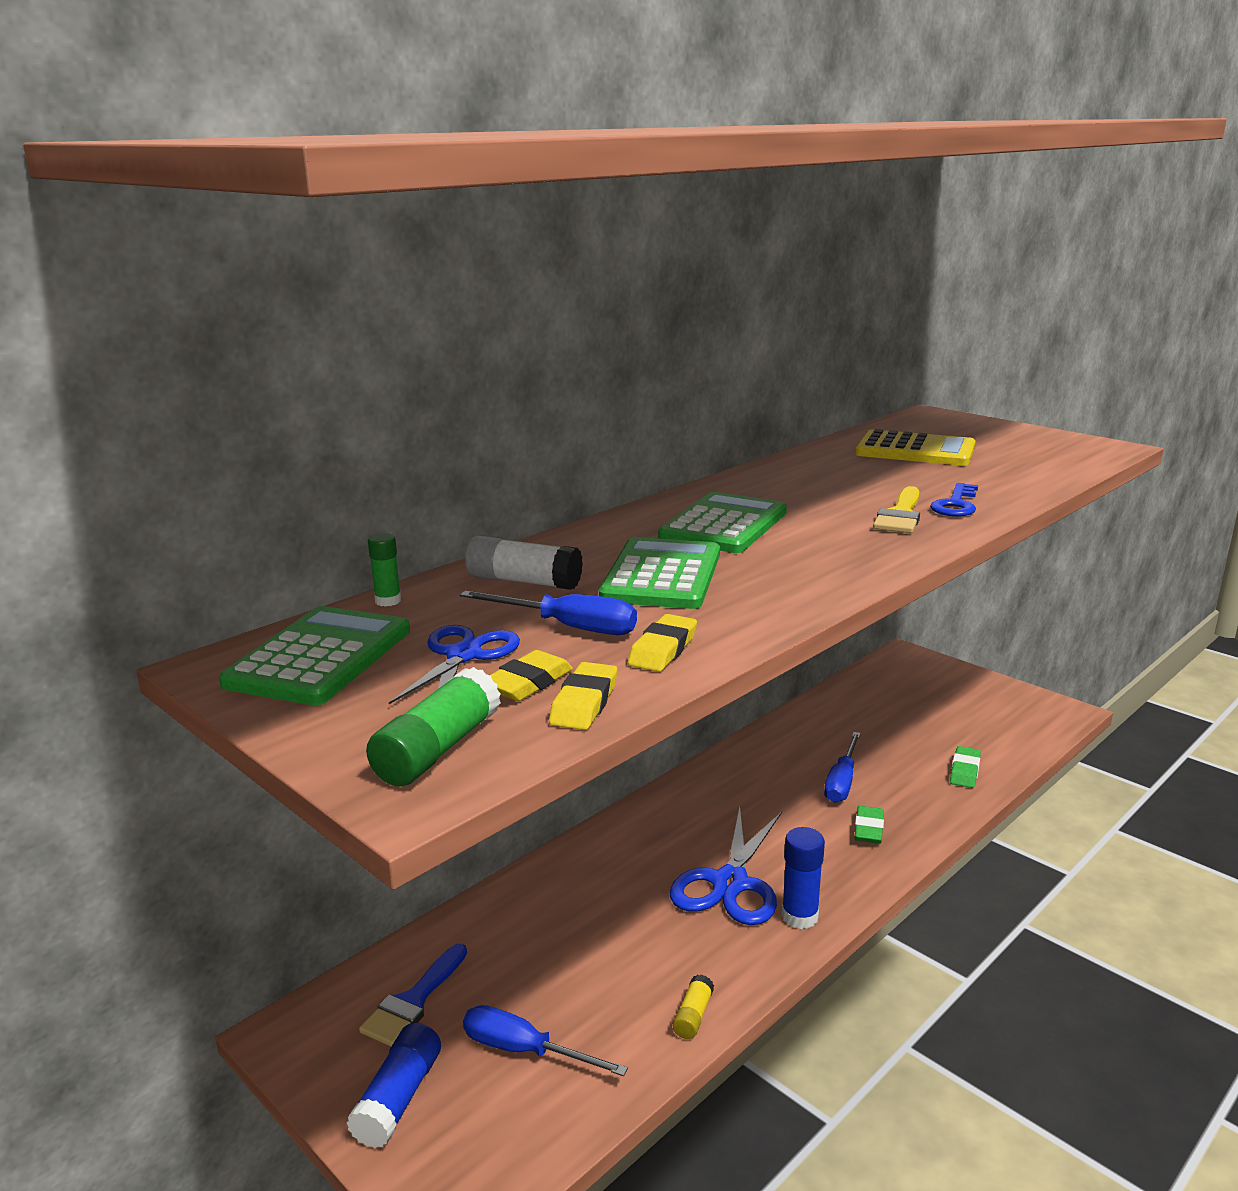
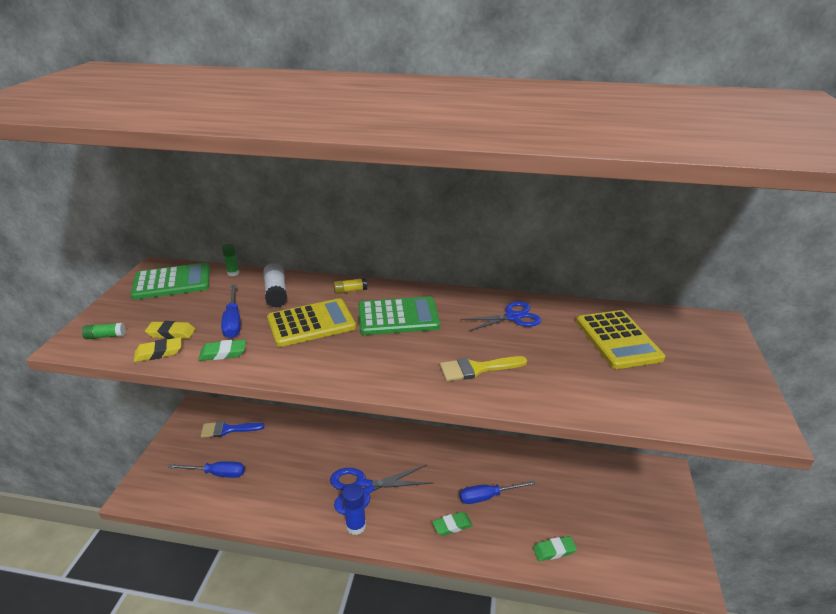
camera: 55 degrees right, 10 degrees up
blue glue stick [347,1023,441,1148] -> none
green glue stick [366,667,501,786] -> green glue stick [82,323,125,339], size x0.60
blue scissors [389,625,520,704] -> blue scissors moved to [461,301,541,331]
blue screwdriver [463,1005,628,1076] -> blue screwdriver turned 105 degrees clockwise [168,461,245,478]
green calculator [599,537,720,609] -> yellow calculator [267,298,356,347]
yellow eraser [628,614,697,672] -> green eraser [198,340,246,361]
yellow glue stick [673,974,714,1039] -> yellow glue stick moved to [333,278,367,294]
blue key [930,483,978,517] -> none

